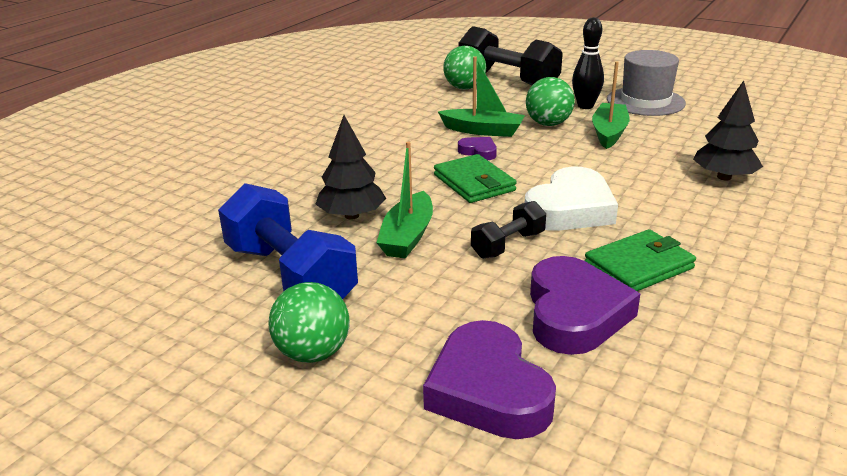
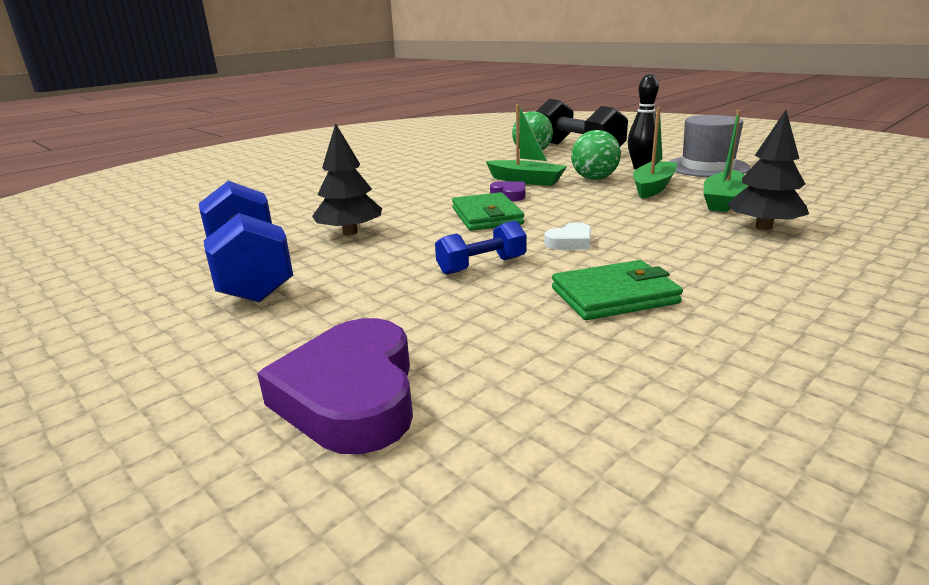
camera: 15 degrees right, 5 degrees down
green ball [269,282,350,363] -> none
green boat [376,142,433,259] -> green boat moved to [703,110,748,212]
black dumbbell [471,201,546,259] -> blue dumbbell [435,221,527,275]
white heart [525,167,618,231] -> white heart [544,222,591,250], size x0.48
purple heart [530,256,640,355] -> none

